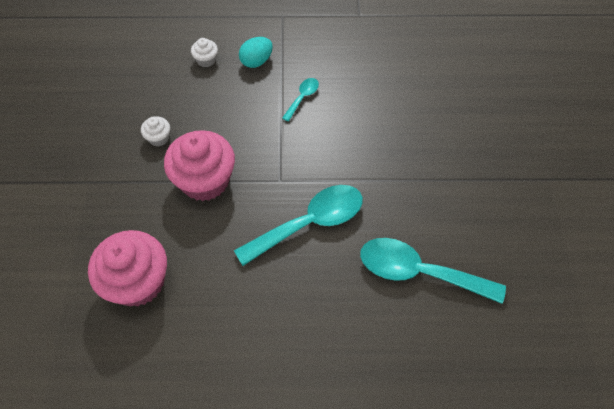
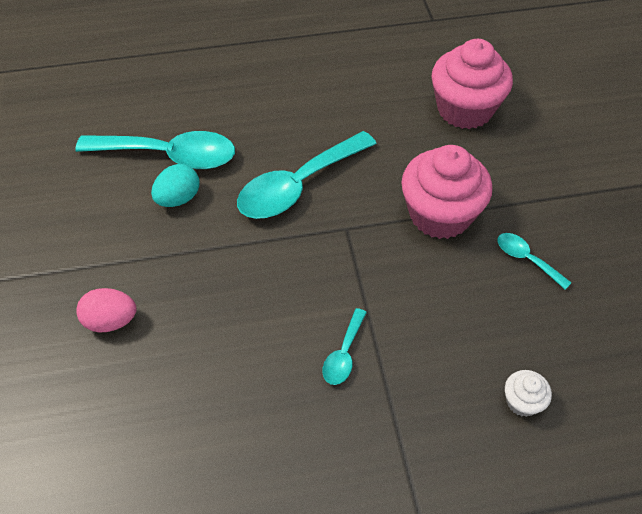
camera: 170 degrees right, 5 degrees down
white cupcake [141,117,170,147] -> turquoise spoon [497,233,572,290]
turquoise egg [239,37,273,68] -> turquoise egg moved to [151,164,200,207]
none -> pink egg [76,288,137,332]

